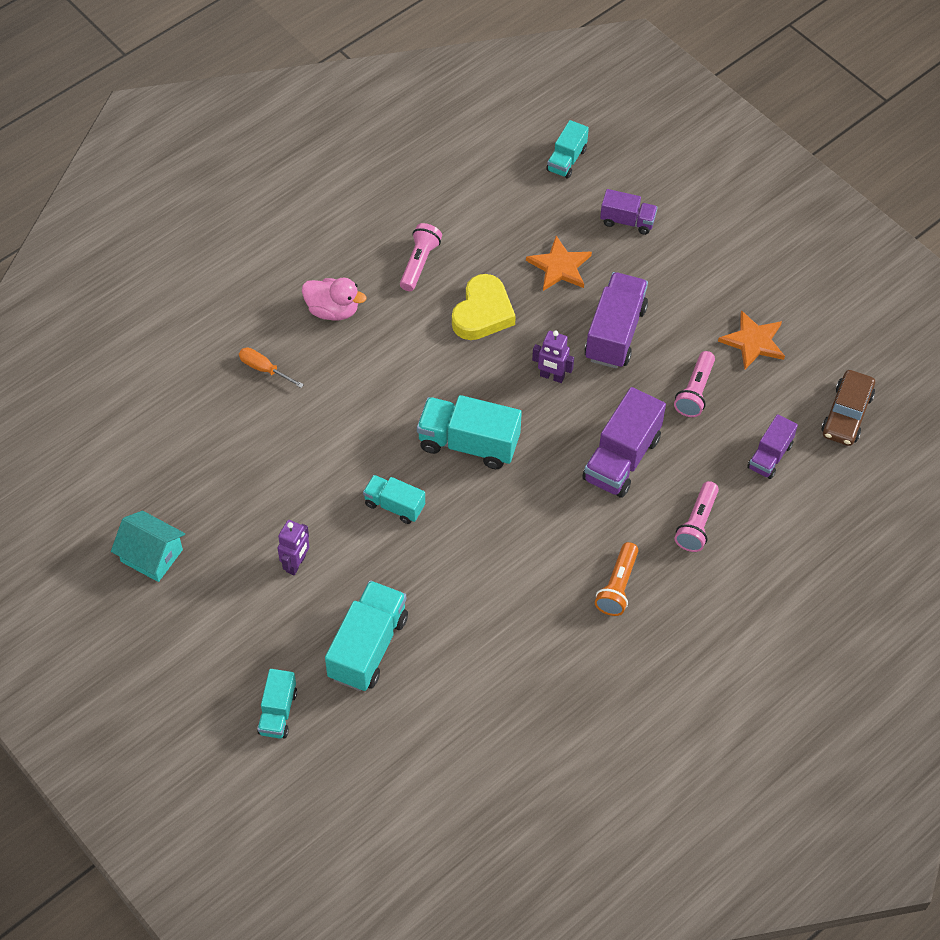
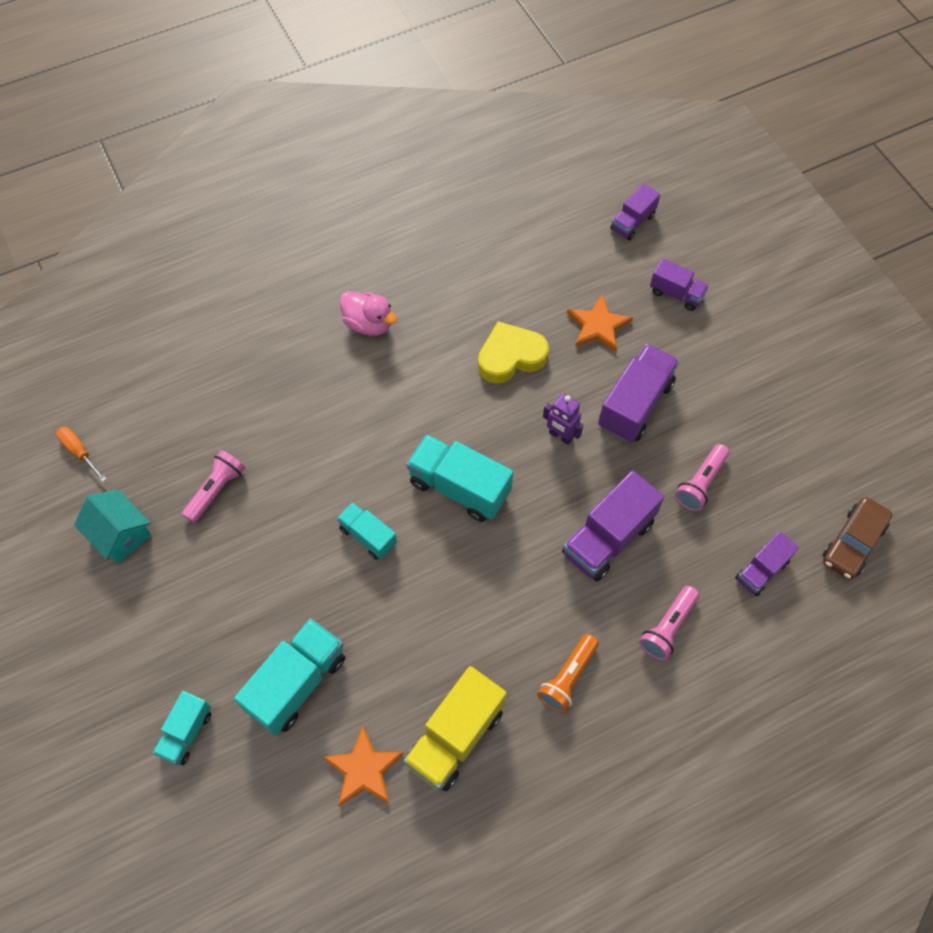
camera: 15 degrees right, 5 degrees up
orange screwdriver [239,347,304,388] -> orange screwdriver moved to [56,427,107,482]
purple robot [277,520,309,575] -> none
pink flashlight [400,223,442,291] -> pink flashlight moved to [182,450,245,523]
yellow heart [452,274,516,340] -> yellow heart turned 150 degrees counterclockwise [478,322,549,383]
turquoise truck [546,120,589,179] -> purple truck [611,184,660,241]
orange star [718,310,785,369] -> orange star moved to [323,726,404,807]
none -> yellow truck [404,666,507,791]

